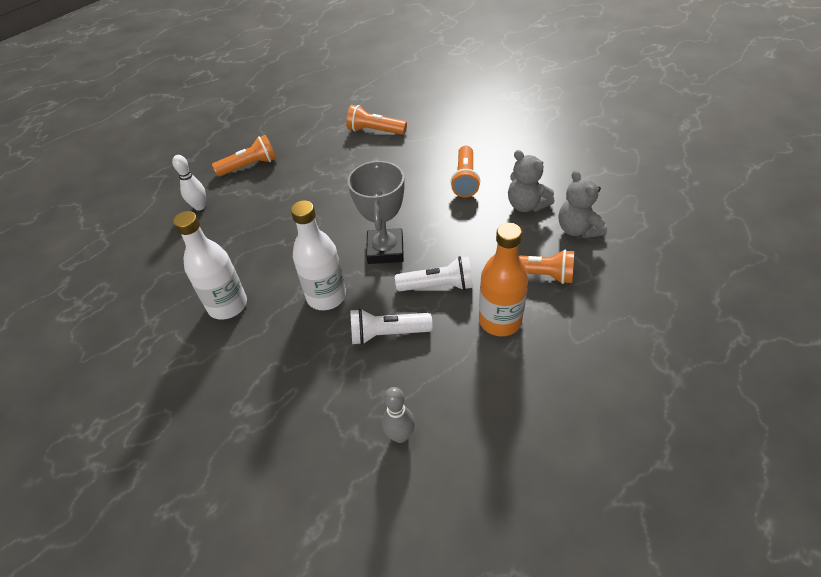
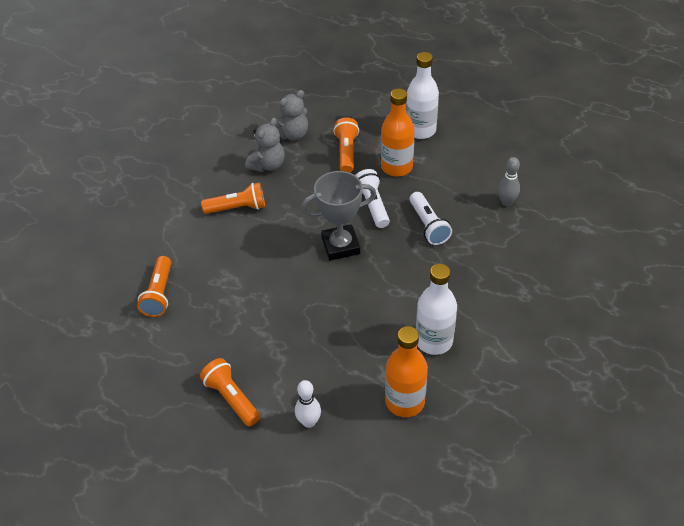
camera: 105 degrees left, 0 degrees up
white bottle [291,200,346,310] -> white bottle moved to [406,52,439,139]
none -> orange bottle [385,326,428,417]

